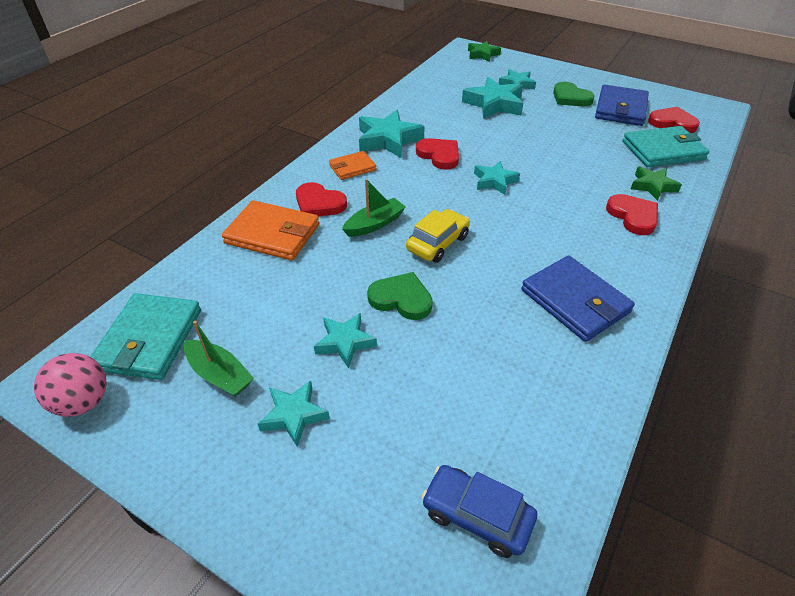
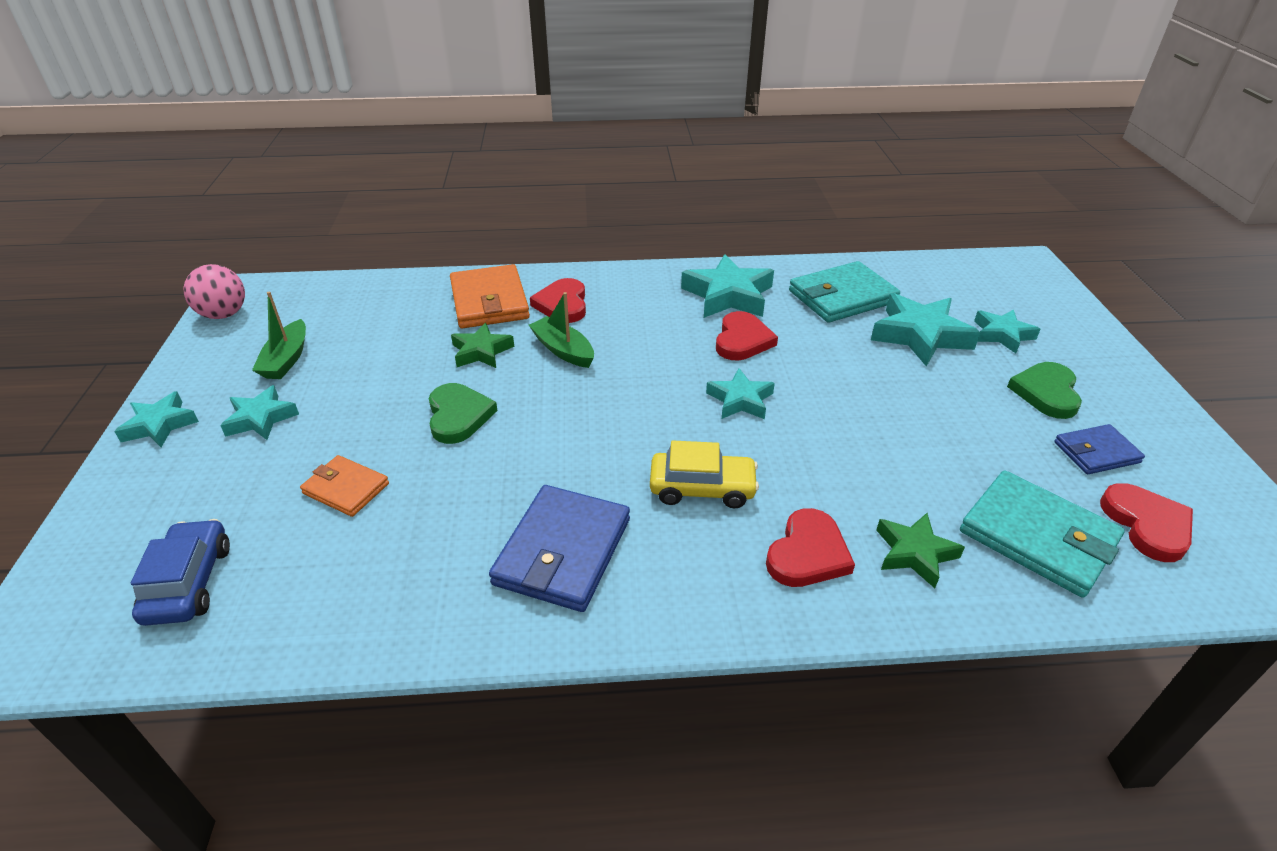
camera: 55 degrees right, 5 degrees down
turquoise wallet [90,293,201,380] -> turquoise wallet moved to [789,261,900,323]
turquoise star [314,313,377,368] -> turquoise star moved to [114,391,199,447]
orange wallet [329,151,376,180] -> orange wallet moved to [300,455,389,517]
green boat [342,179,406,237] -> green boat turned 150 degrees counterclockwise [529,292,594,368]
yellow car [406,209,470,263] -> yellow car moved to [650,441,759,508]
green star [468,41,501,62] -> green star moved to [451,323,514,368]
blue wallet [595,84,649,126] -> blue wallet [1054,424,1145,474], size x0.58

